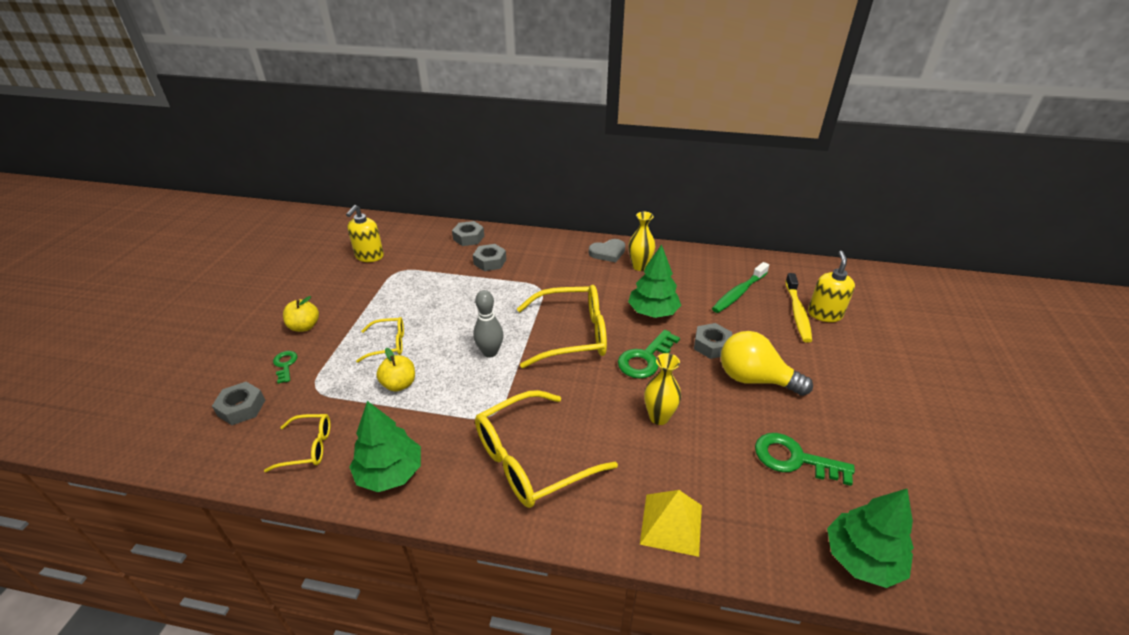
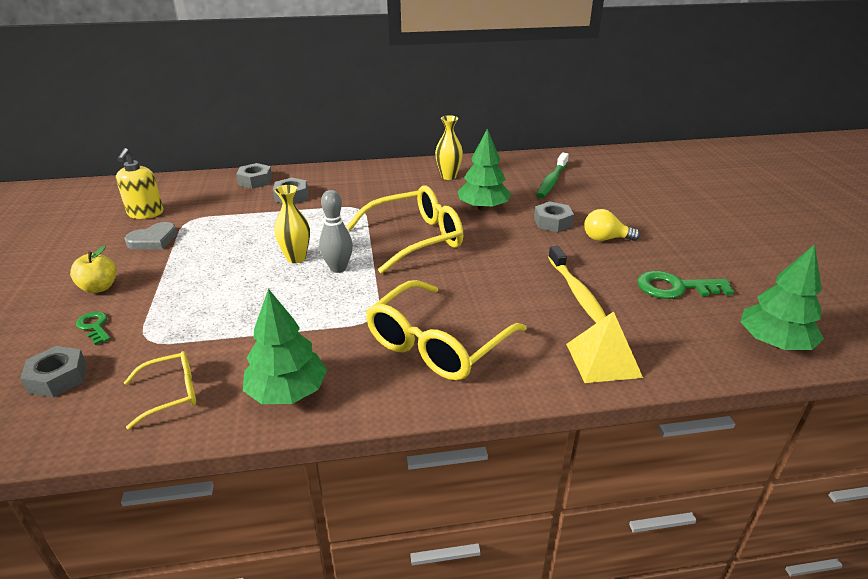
camera: 20 degrees left, 5 degrees down
yellow glasses [356,317,404,363] -> none
yellow apple [376,348,415,392] -> none
grey heart [589,239,625,262] -> grey heart moved to [124,222,177,250]
green key [618,330,680,379] -> none
yellow vase [644,353,681,425] -> yellow vase moved to [274,185,310,263]
yellow light bulb [721,331,813,396] -> yellow light bulb [584,209,640,241], size x0.62
yellow toothbrush [785,273,812,343] -> yellow toothbrush moved to [548,246,606,323]
yellow soap dispenser [808,251,855,322] -> none

